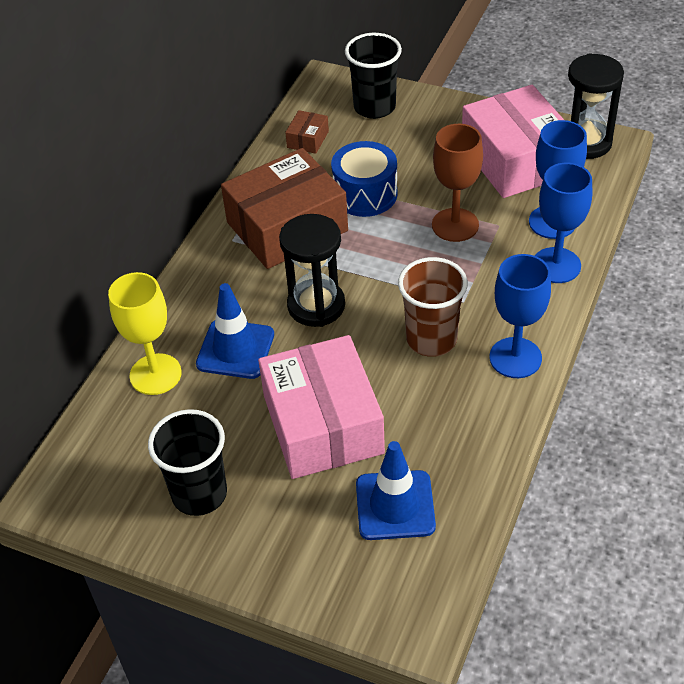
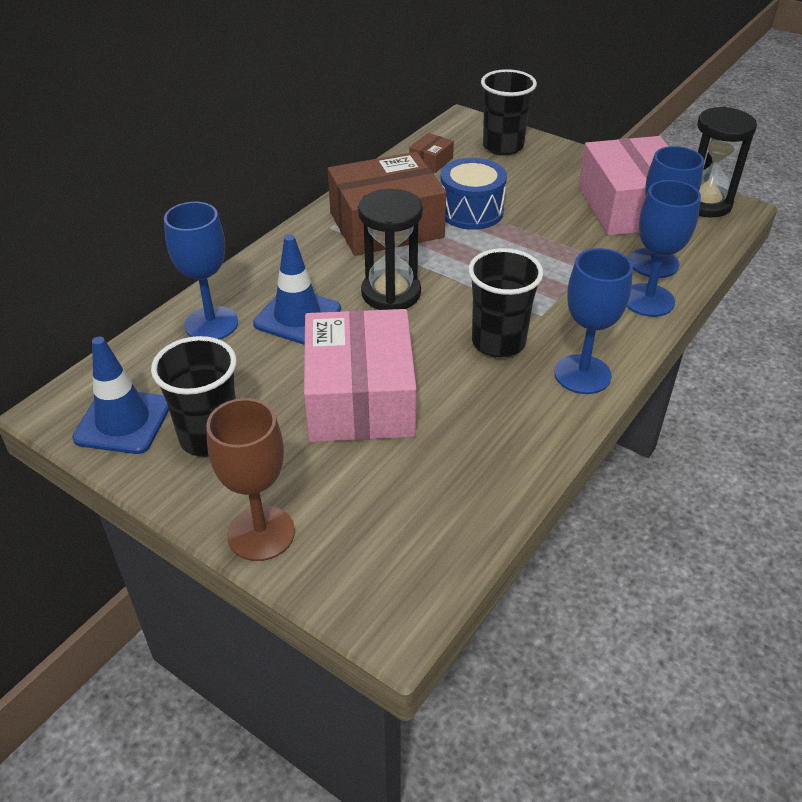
camera: 10 degrees right, 5 degrees down
yellow goblet [108,272,182,395] -> blue goblet [164,202,238,340]
blue traffic cone [356,441,436,540] -> blue traffic cone moved to [72,337,169,454]
brown cup [398,257,468,357] -> black cup [468,248,544,358]
brown goblet [432,124,483,242] -> brown goblet moved to [206,398,295,561]

